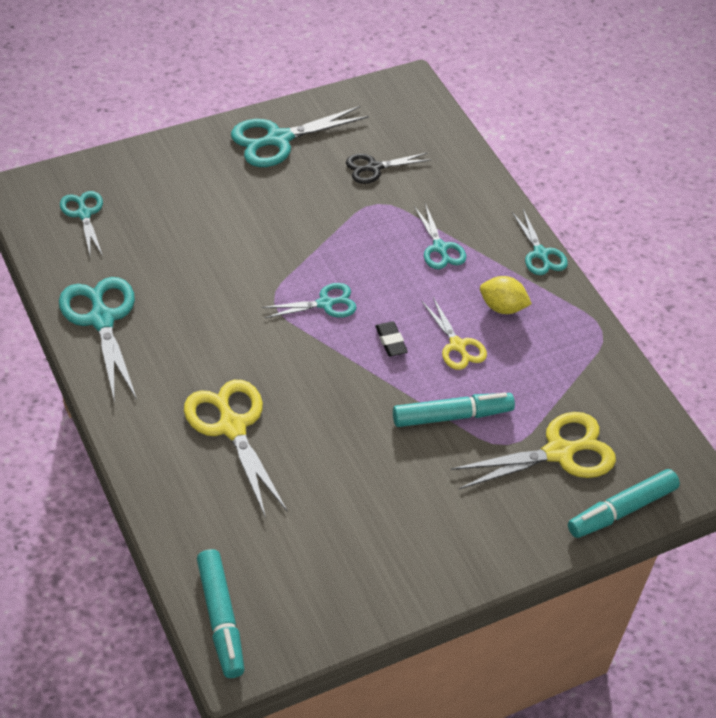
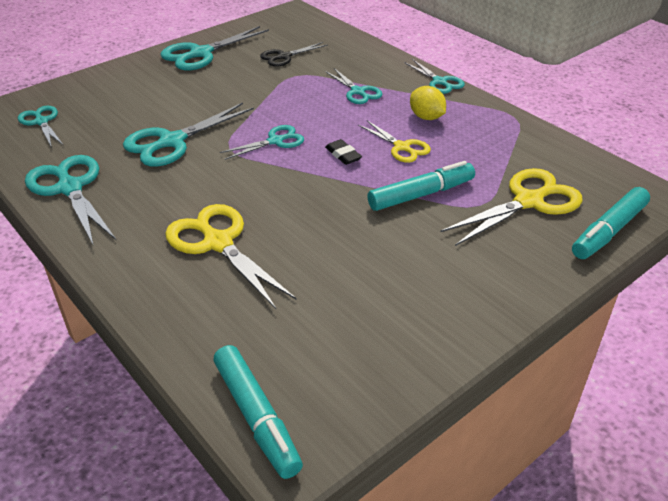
camera: 10 degrees left, 10 degrees down
yellow lemon [480,276,532,314] -> yellow lemon turned 45 degrees clockwise [410,86,446,120]
none -> turquoise scissors [123,103,254,166]

